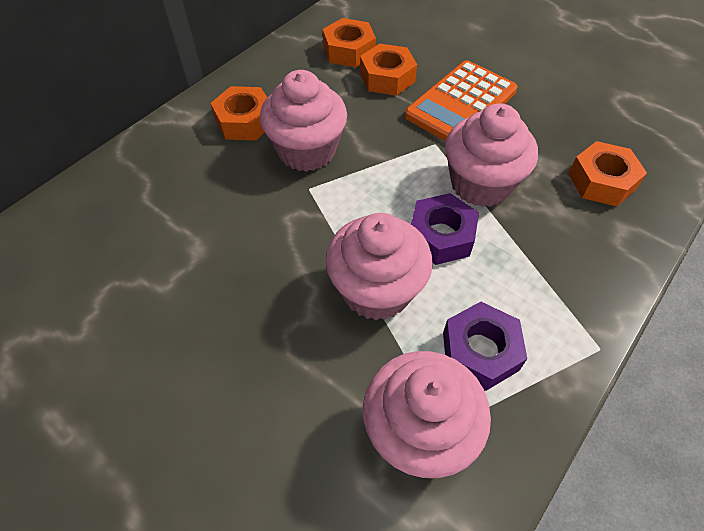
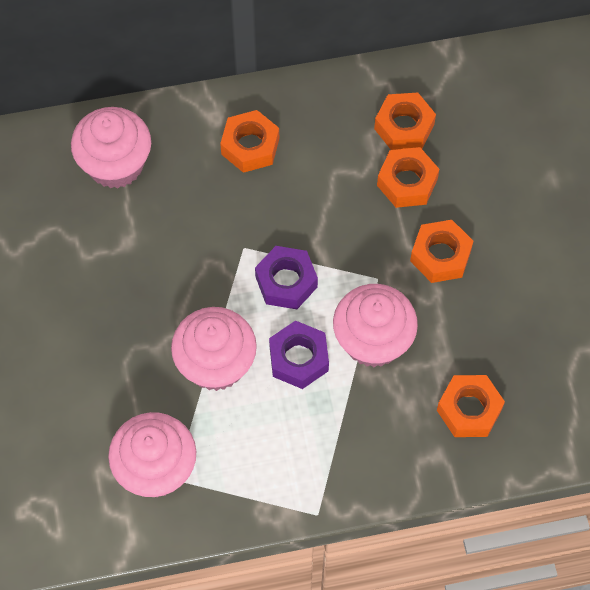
camera: 40 degrees right, 10 degrees up
pink cupcake [260,70,347,172] -> pink cupcake moved to [71,107,151,189]
orange calculator [405,60,517,141] -> orange nut [410,220,474,283]
purple nut [443,302,527,391] -> purple nut moved to [255,246,318,309]

